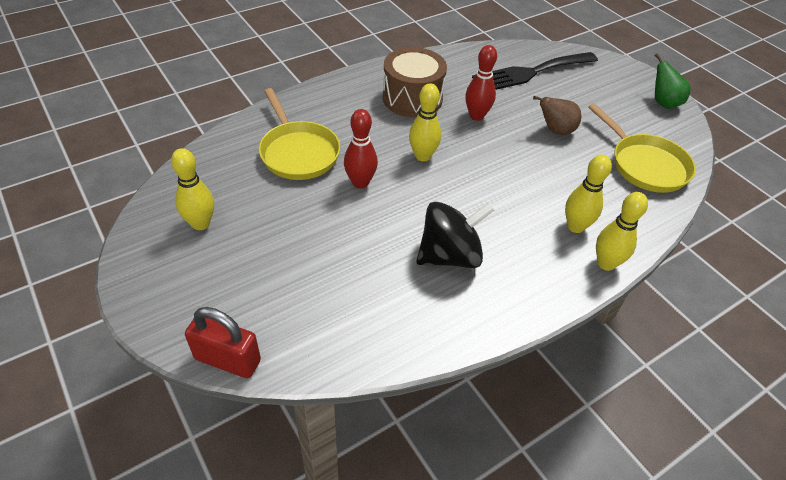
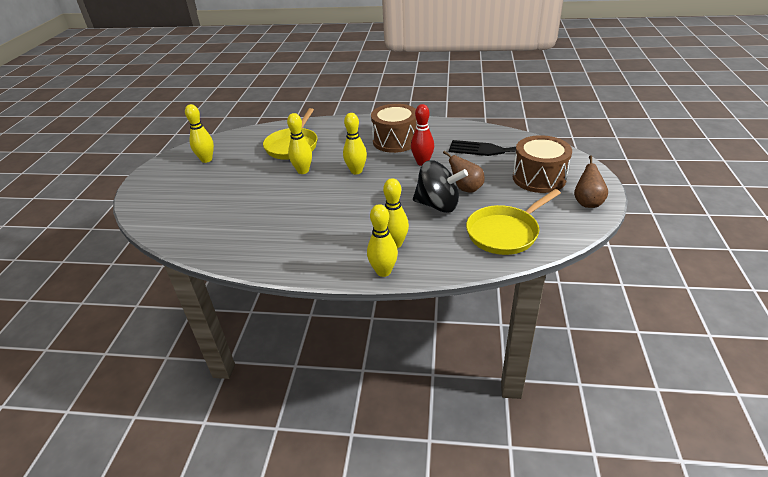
camera: 45 degrees right, 10 degrees down
red padlock [185,307,261,378] -> none
red bowling pin [344,109,378,189] -> yellow bowling pin [287,113,312,174]
black spinning top [416,202,494,268] -> black spinning top moved to [413,160,468,213]
yellow pan [588,103,696,193] -> yellow pan turned 45 degrees clockwise [466,189,561,255]
green pear [654,53,691,109] -> brown pear [574,156,608,208]
none -> brown drum [513,135,572,193]

